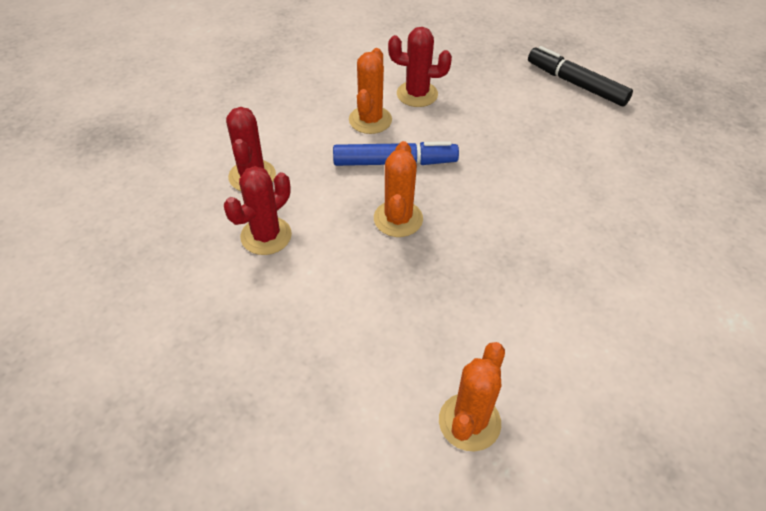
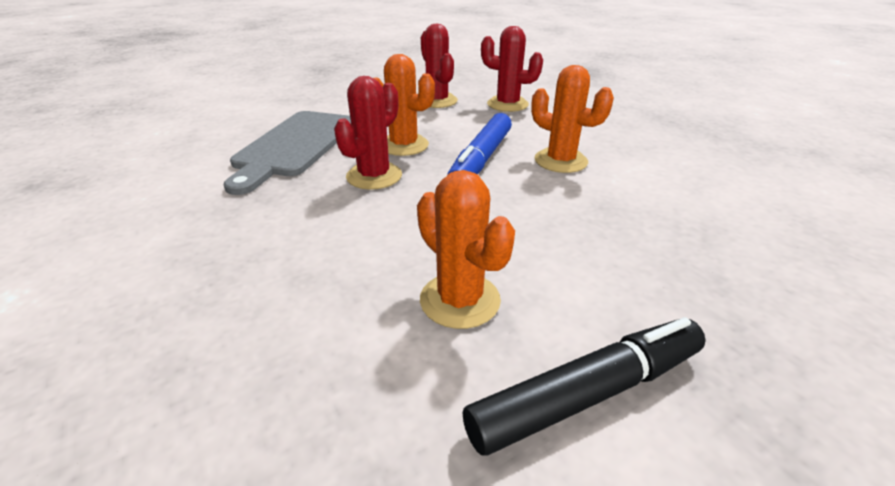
camera: 115 degrees right, 15 degrees down
red cactus [388,27,452,107] -> red cactus moved to [334,76,402,190]
orange cactus [439,342,505,452] -> orange cactus moved to [417,170,515,329]
none -> grey cutting board [224,111,351,195]

